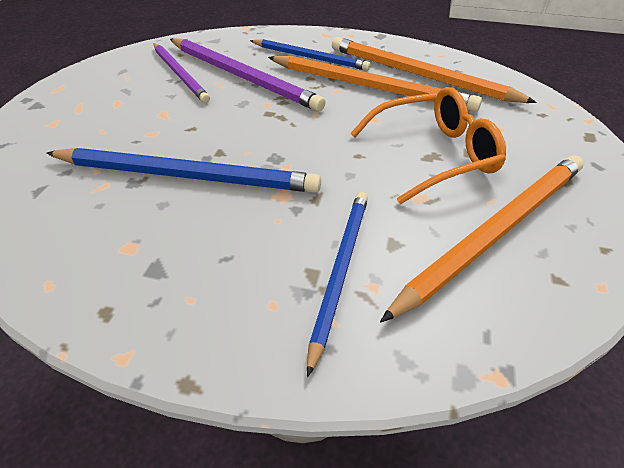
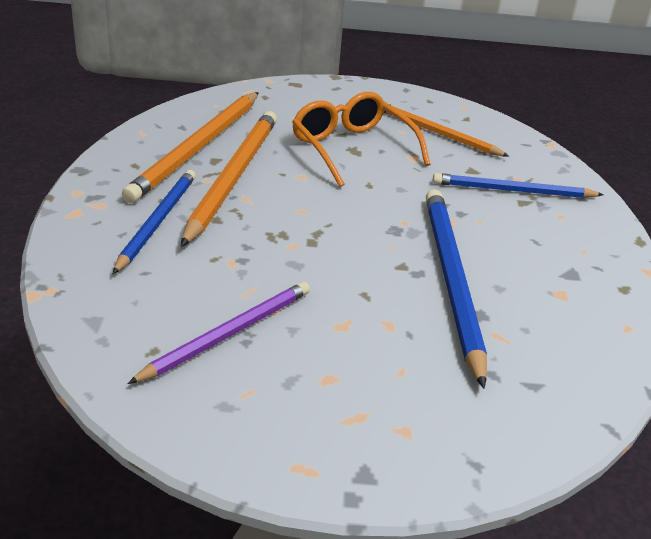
camera: 105 degrees left, 10 degrees down
purple pencil [170,38,326,112] -> none
orange pencil [380,155,584,323] -> orange pencil [384,104,509,157], size x0.65

